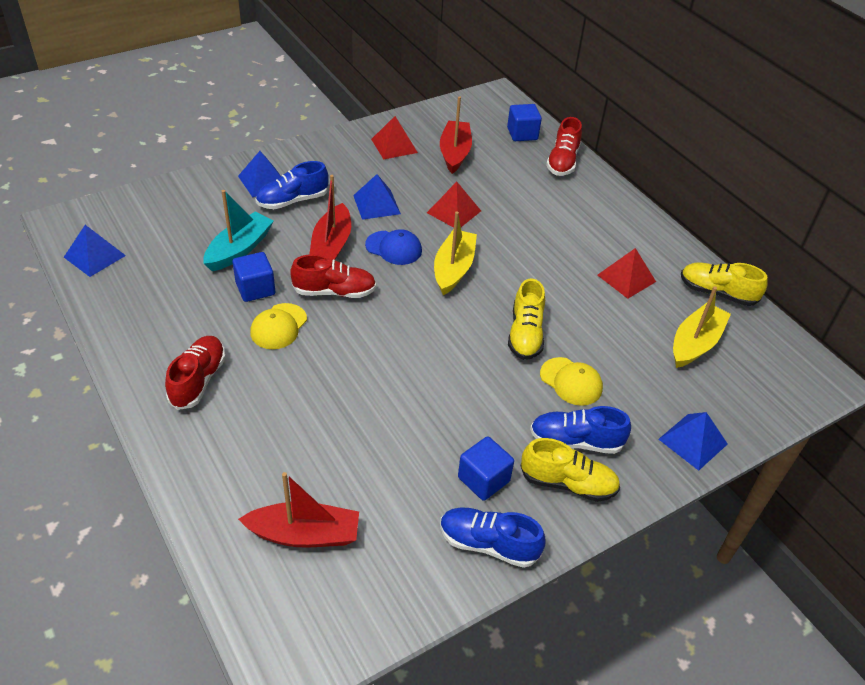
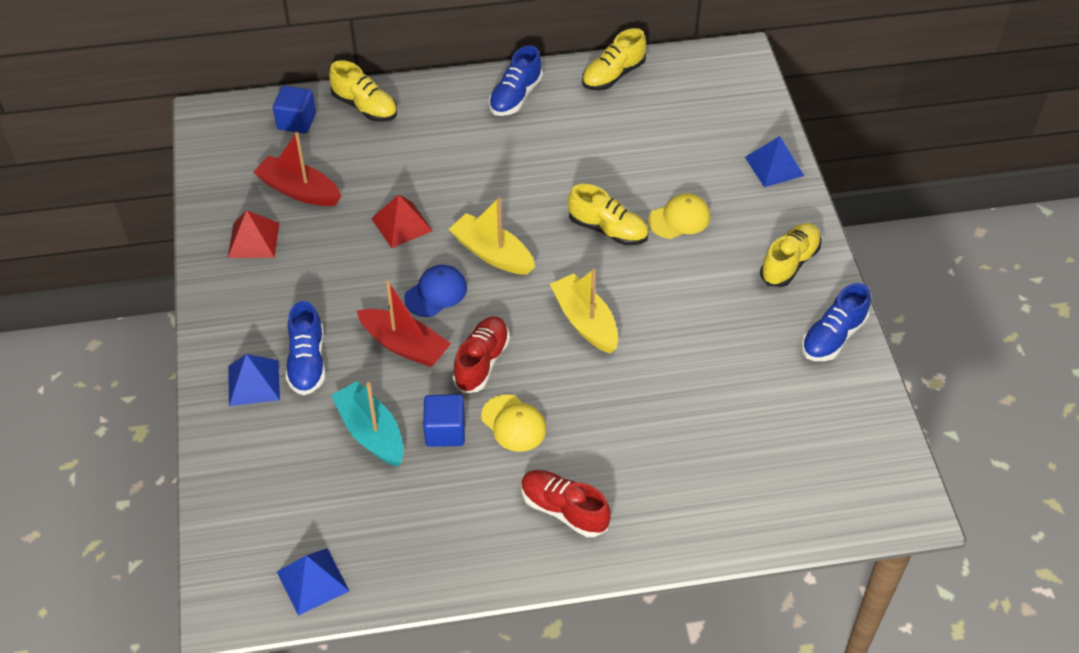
camera: 65 degrees left, 5 degrees up
red boat [238,472,359,547] -> none
blue pyramid [353,174,401,220] -> none
blue cube [458,436,514,501] -> none
blue shoe [530,406,631,454] -> blue shoe moved to [489,45,543,116]
red shoe [546,117,582,176] -> yellow shoe [329,60,397,122]
red pyramid [598,248,656,299] -> none
yellow boat [673,287,731,368] -> yellow boat moved to [550,269,618,353]

